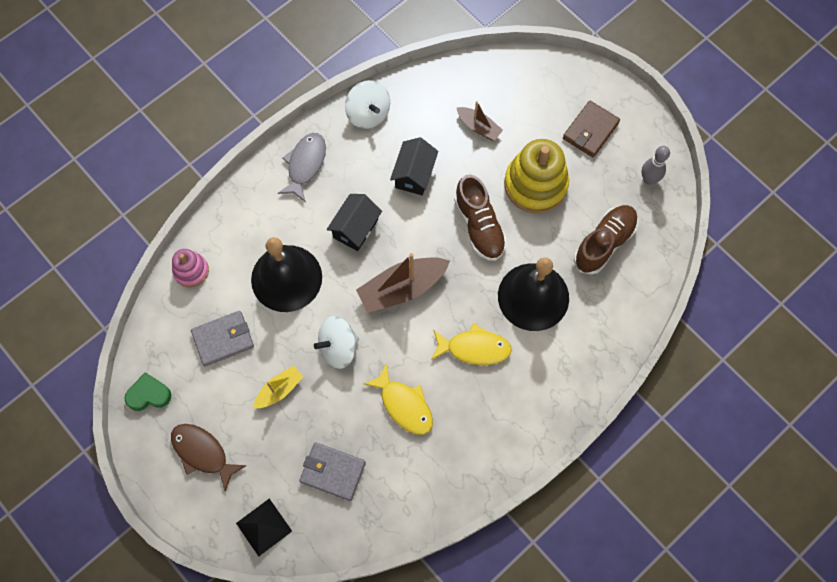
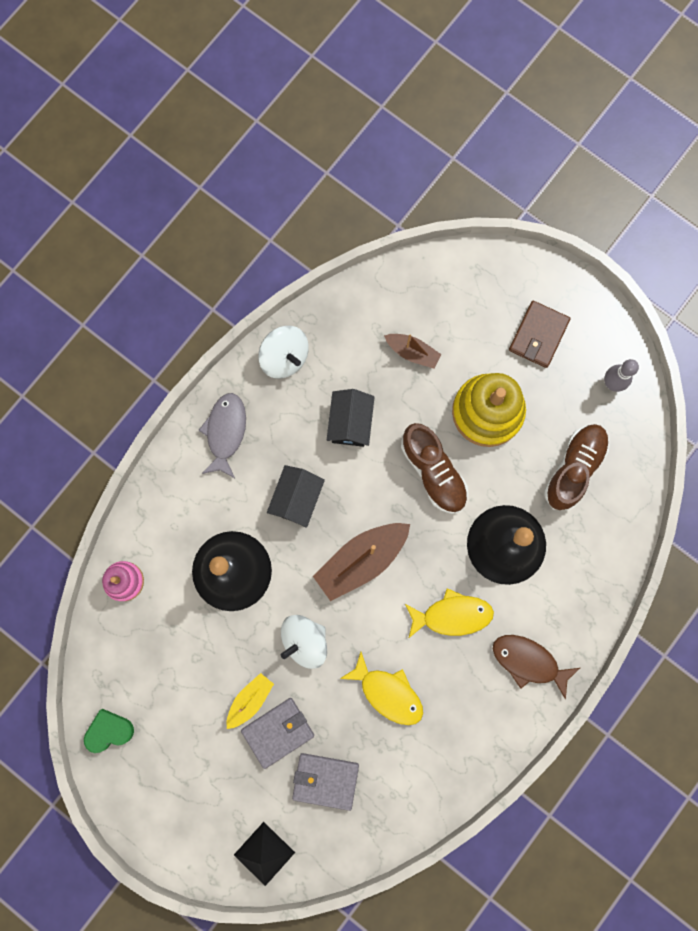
camera: 10 degrees left, 10 degrees up
brown fish [171,424,247,492] -> brown fish moved to [493,635,580,700]
grey wallet [191,311,254,366] -> grey wallet moved to [241,698,314,769]

